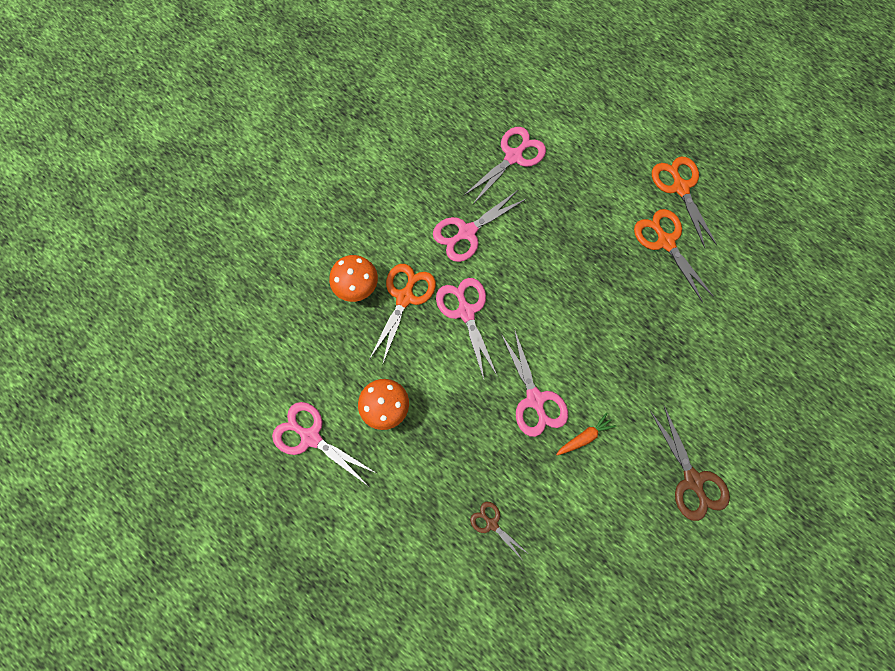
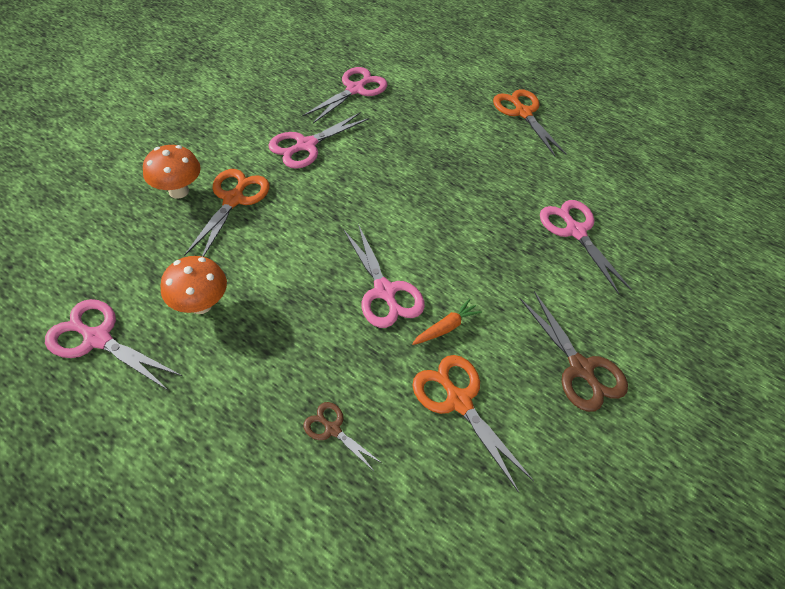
camera: 10 degrees left, 20 degrees down
pink scissors [436,278,498,379] -> pink scissors moved to [540,200,632,294]
orange scissors [634,209,713,303] -> orange scissors moved to [412,355,534,492]

